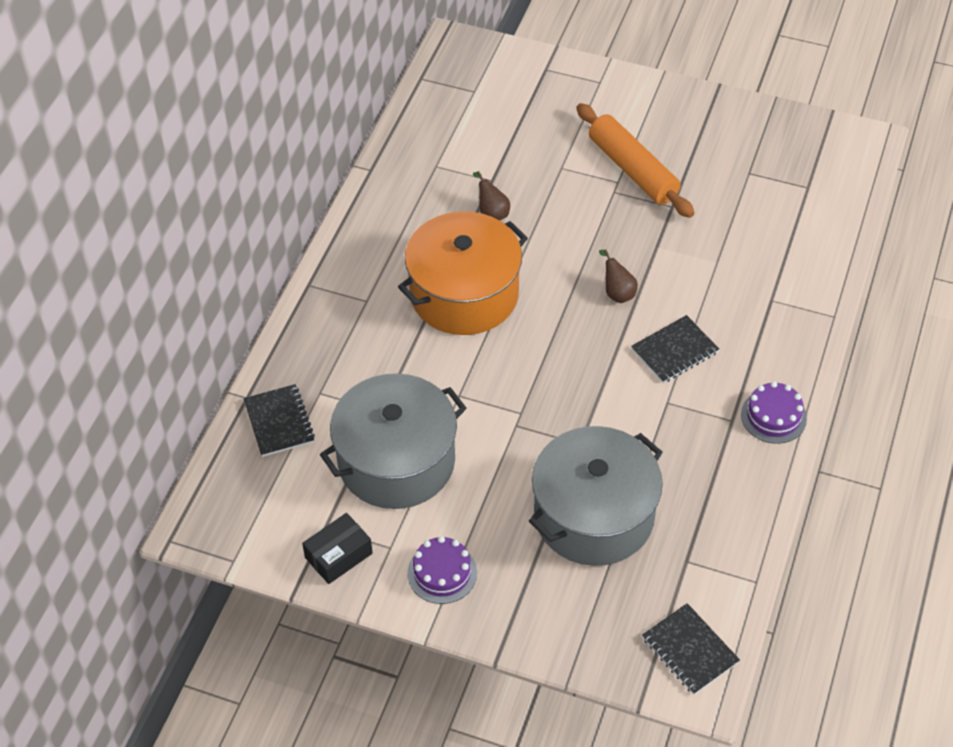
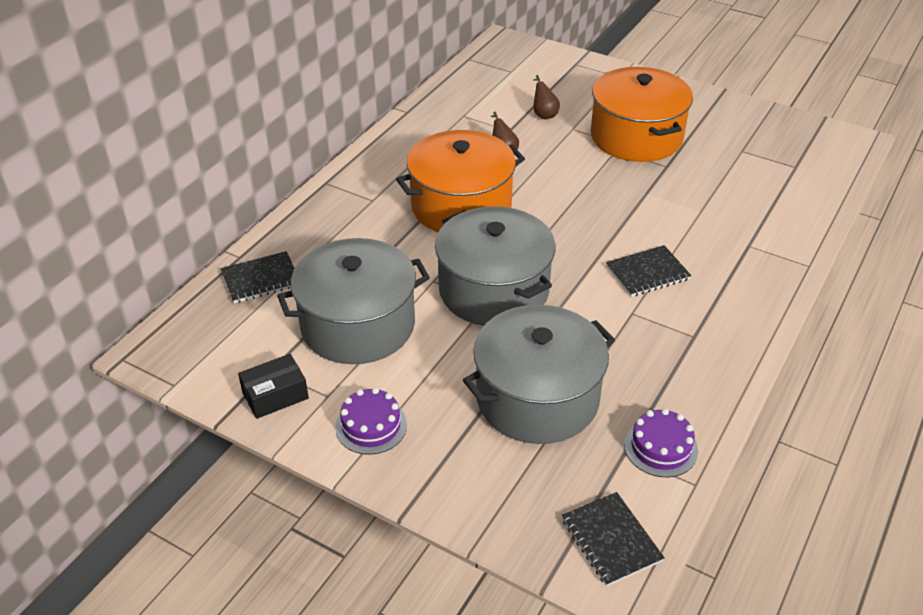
camera: 10 degrees right, 10 degrees down
black notebook [244,384,315,457] -> black notebook turned 75 degrees clockwise [221,251,294,303]
orange rolling pin [577,103,694,218] -> orange pot [591,67,693,162]
brown pear [599,249,638,303] -> brown pear moved to [533,75,560,119]
purple cake [741,381,807,444] -> purple cake moved to [624,408,698,477]
none -> grey pot [435,206,555,326]

